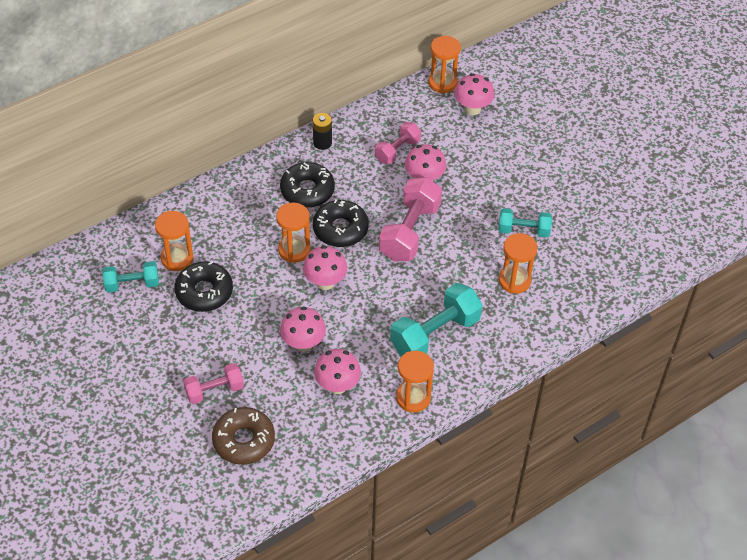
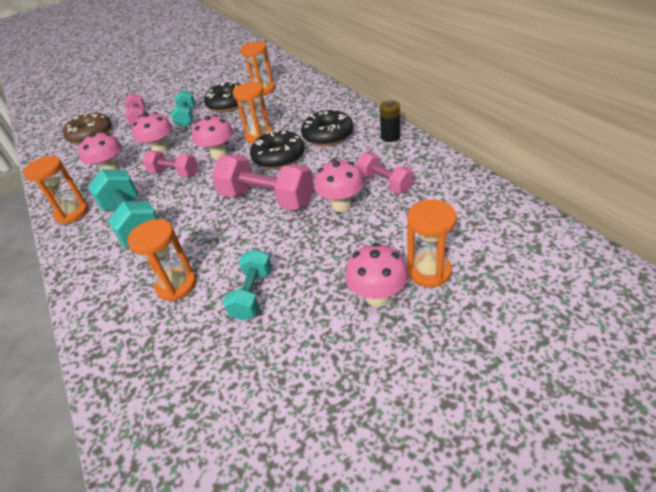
camera: 100 degrees right, 10 degrees down
turquoise dumbbell [102,261,159,293] -> turquoise dumbbell moved to [171,91,195,127]
orange hourglass [428,36,461,93] -> orange hourglass moved to [407,200,457,287]
pink mushroom [454,73,494,115] -> pink mushroom moved to [345,243,408,307]
none -> pink dumbbell [143,151,198,177]

